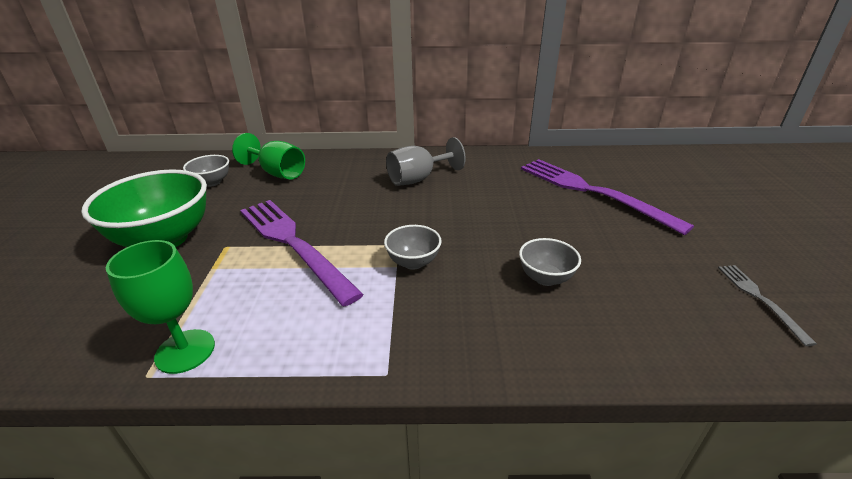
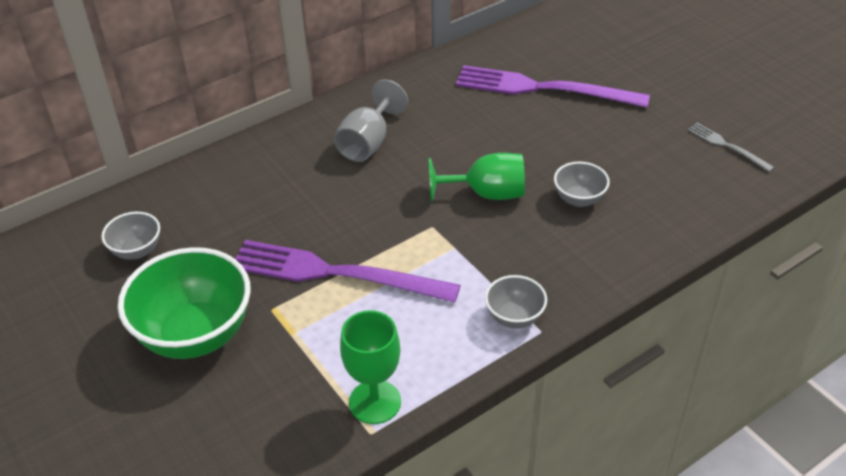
camera: 35 degrees left, 10 degrees up
green goblet [232,133,305,179] -> green goblet moved to [429,153,525,202]
grey bowl [384,225,442,270] -> grey bowl moved to [485,275,547,328]

